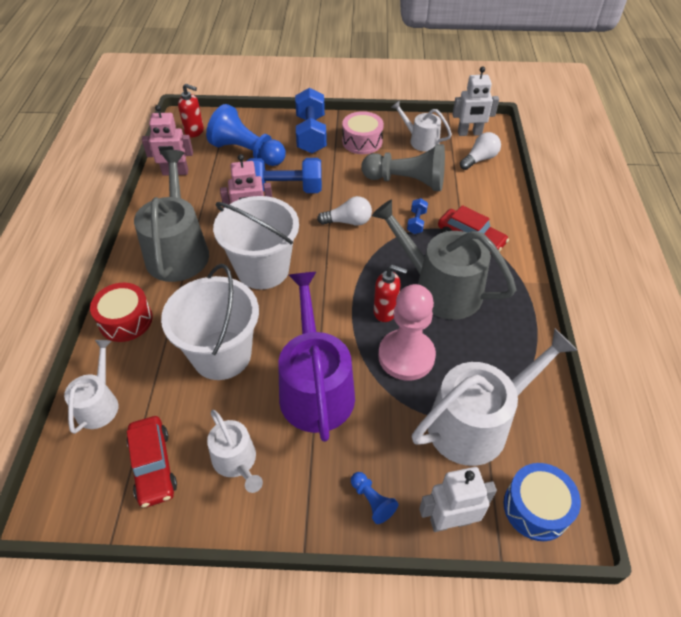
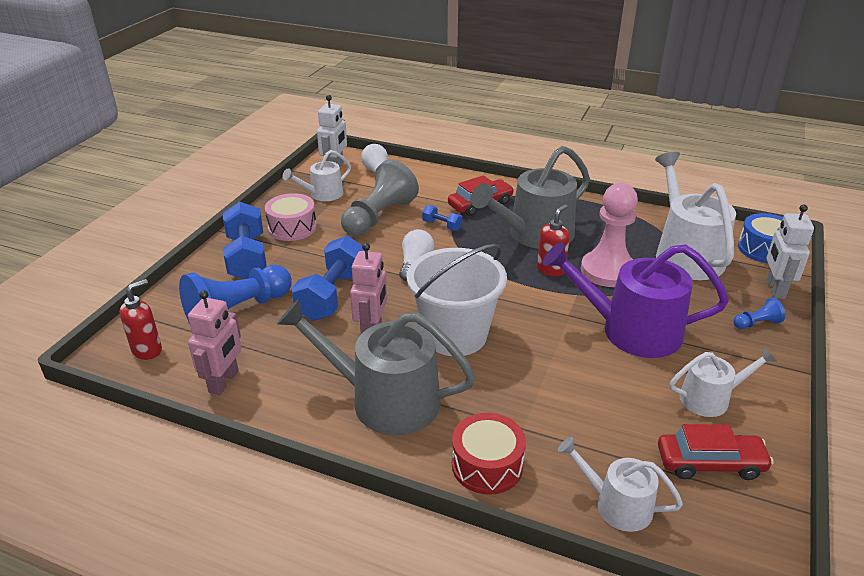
camera: 70 degrees left, 15 degrees down
white bucket [161,264,259,380] -> none
blue dumbbell [295,88,327,153] -> blue dumbbell turned 60 degrees clockwise [223,202,267,279]

